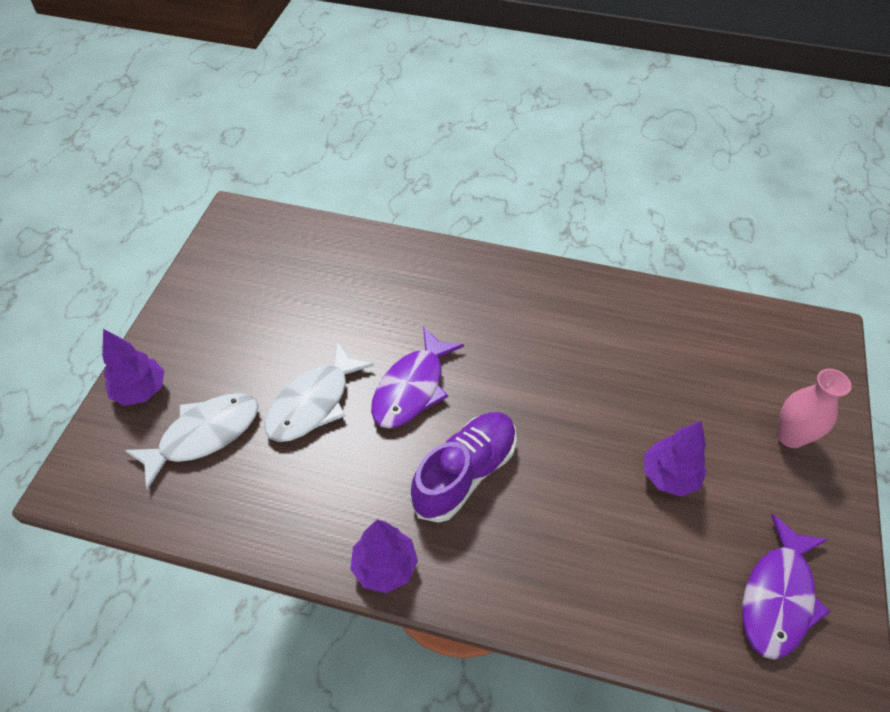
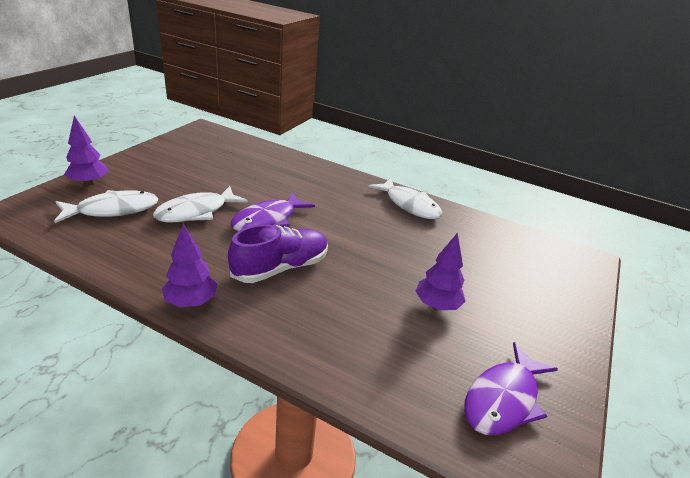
camera: 10 degrees right, 20 degrees down
pink vase [777,369,851,448] -> none
none -> white fish [369,178,442,219]

